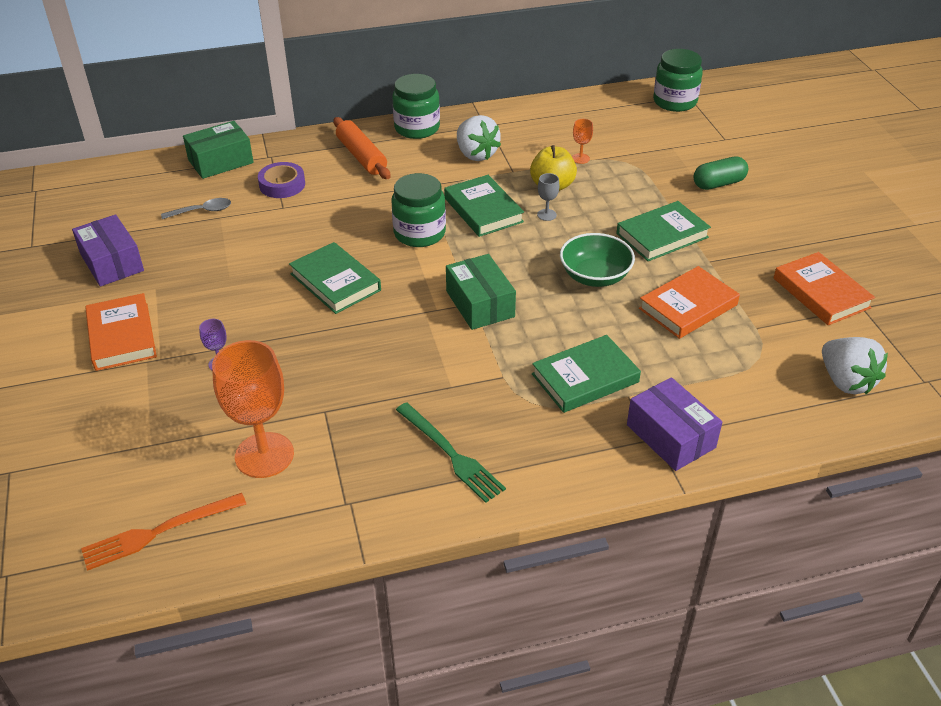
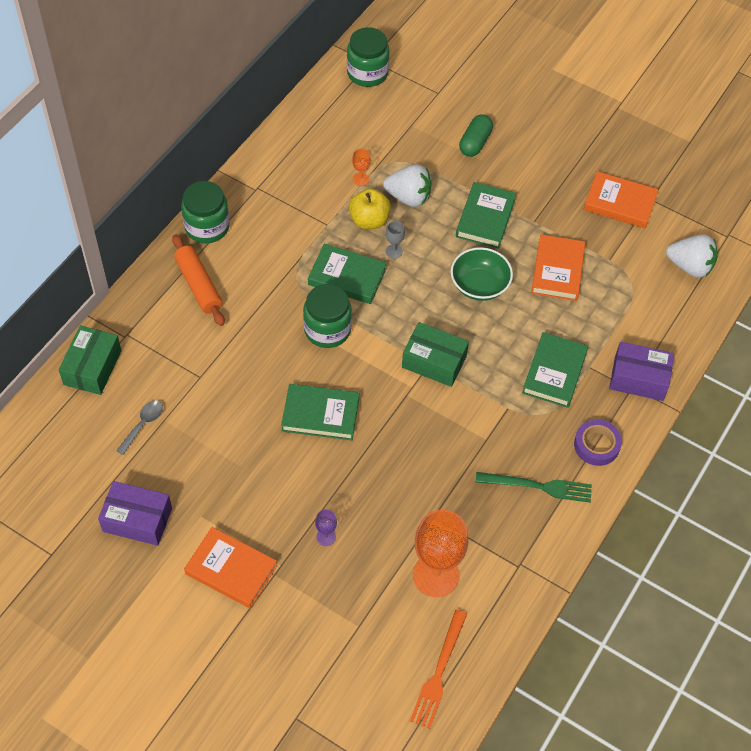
camera: 45 degrees left, 15 degrees up
purple tape [258,162,305,198] -> purple tape moved to [574,419,622,466]
orange rolling pin [333,117,390,179] -> orange rolling pin turned 45 degrees clockwise [172,234,225,326]
white strawberry [457,115,501,161] -> white strawberry moved to [383,165,432,207]

